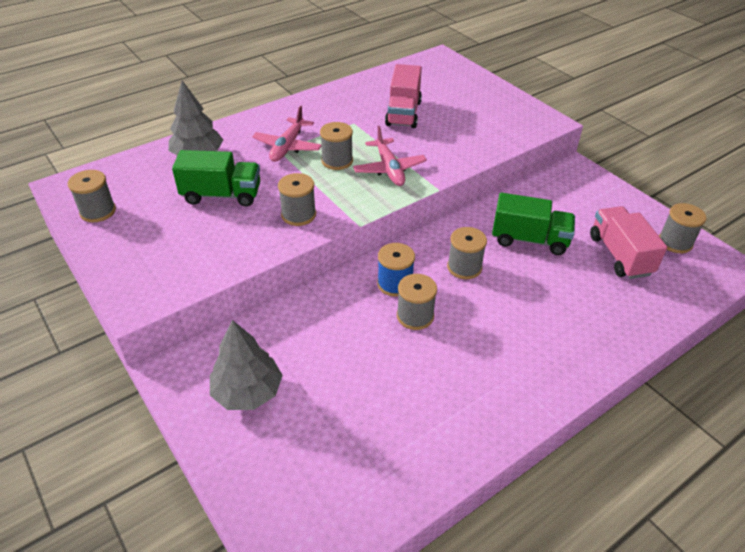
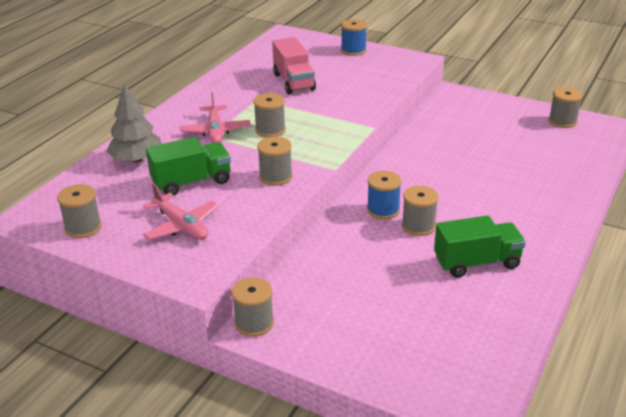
camera: 25 degrees left, 10 degrees down
grey tree [210,320,283,410] -> none
pink plane [353,126,427,186] -> pink plane moved to [143,183,219,240]
grey spool [447,227,487,279] -> grey spool moved to [232,277,274,337]
green truck [492,193,575,255] -> green truck moved to [434,215,526,278]
pink truck [590,206,667,279] -> none
none -> blue spool [341,19,367,56]

